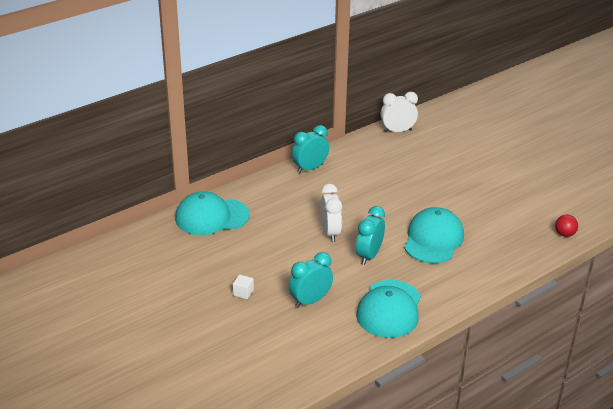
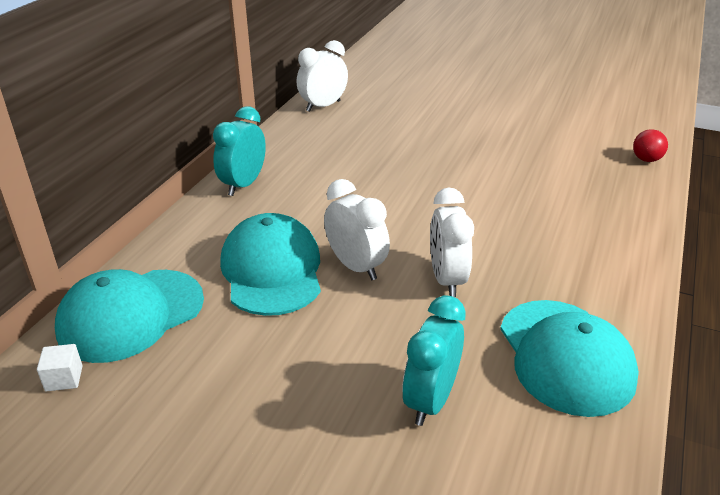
camera: 30 degrees left, 0 degrees up
white cube [233,275,254,299] -> white cube moved to [37,344,83,391]
turquoise clock [356,206,385,265] -> white clock [430,187,474,297]
turquoise cap [404,207,464,263] -> turquoise cap moved to [220,213,321,316]

